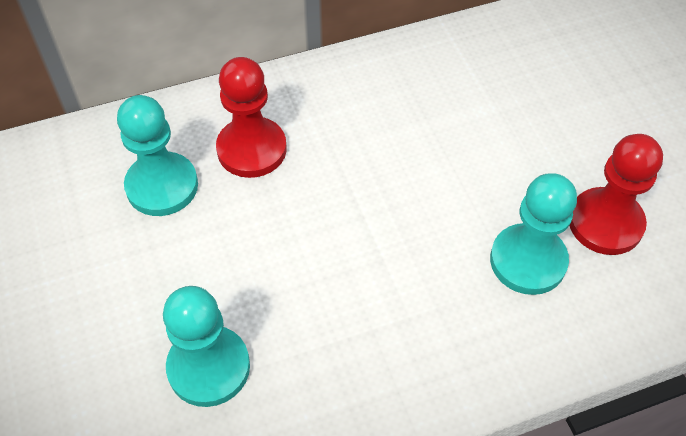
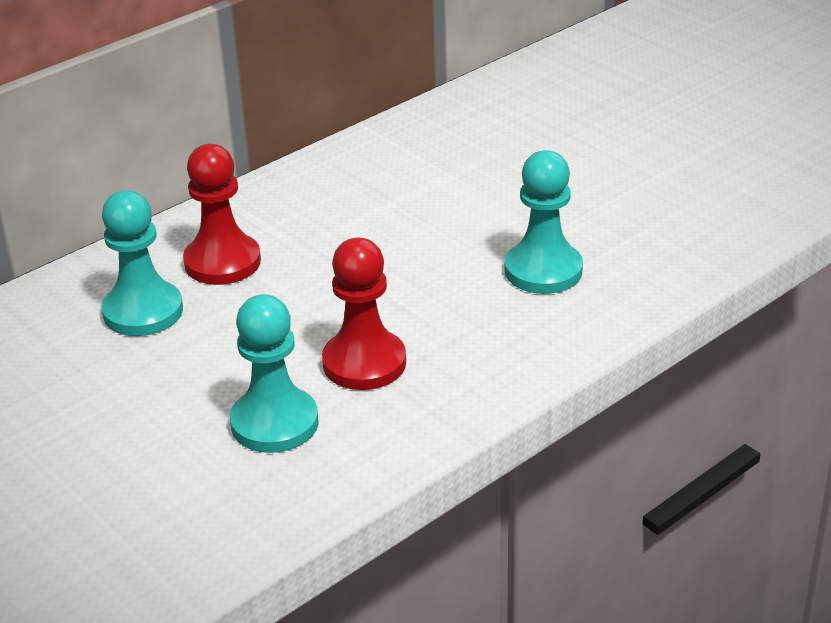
camera: 20 degrees left, 20 degrees down
red pawn [569,134,663,255] -> red pawn moved to [322,238,406,390]

